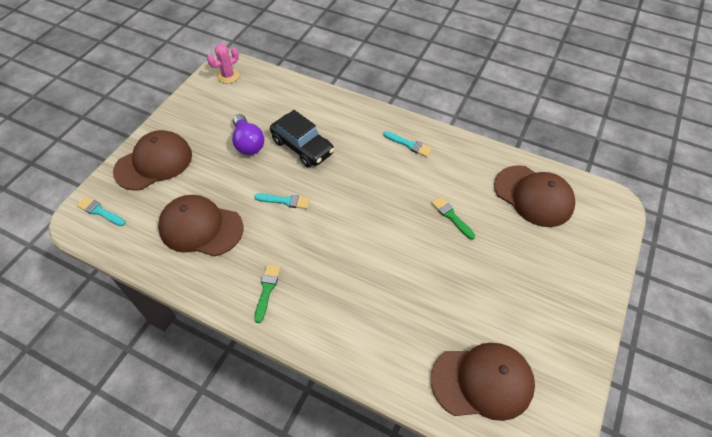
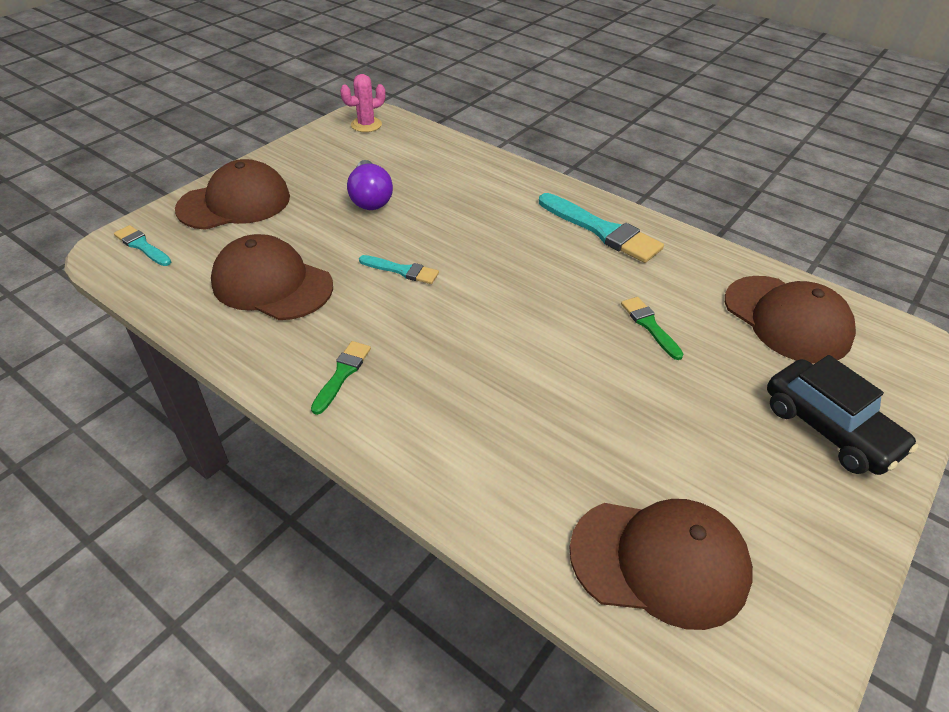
camera: 10 degrees right, 10 degrees down
black car [270,110,334,167] -> black car moved to [767,355,918,475]
turquoise brush [384,131,432,157] -> turquoise brush [539,193,664,263], size x1.82

